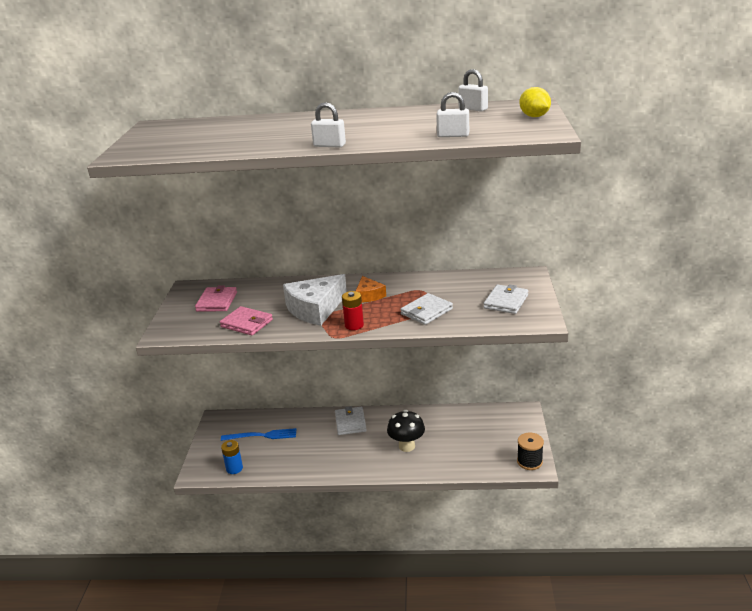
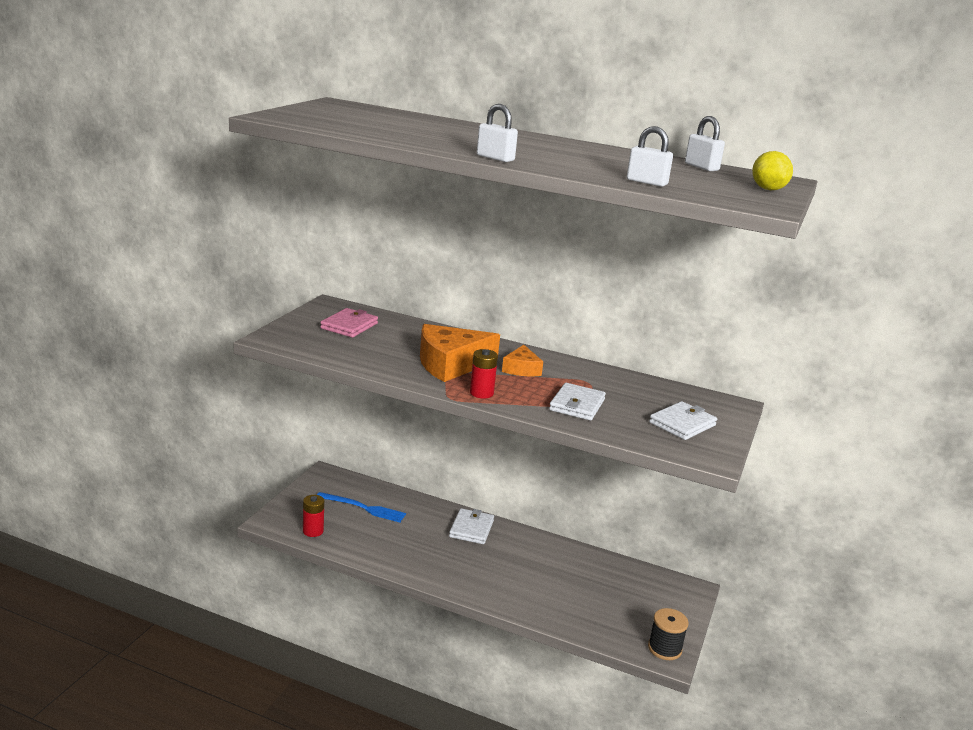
camera: 15 degrees right, 5 degrees down
pink wallet [220,306,273,335] -> none
blue battery [221,440,243,474] -> red battery [303,495,324,537]
white cheese [283,274,347,326] -> orange cheese [420,324,500,382]
black mushroom [387,410,425,452] -> none
white wallet [400,293,453,325] -> white wallet turned 45 degrees counterclockwise [549,383,606,420]

